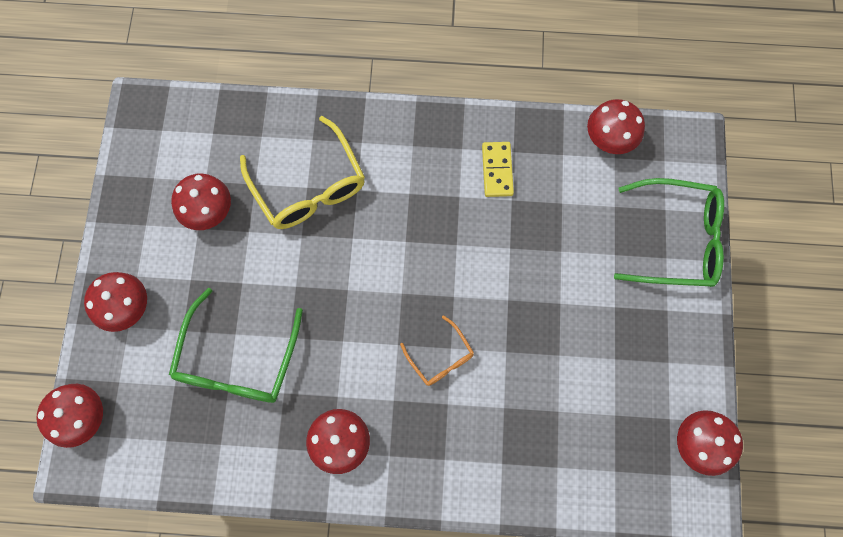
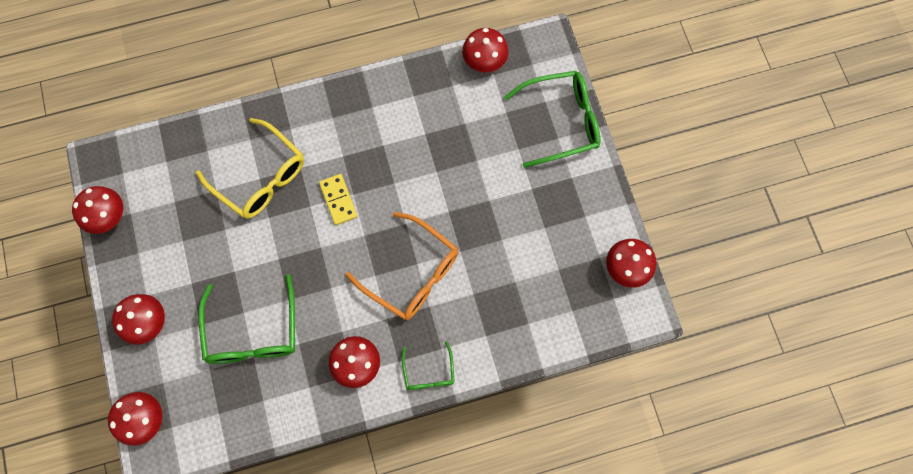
camera: 20 degrees left, 0 degrees up
red mushroom [171,174,231,230] -> red mushroom moved to [72,186,123,234]
orange glasses [400,315,474,386] -> orange glasses [346,212,458,320], size x1.89
yellow domino [482,142,514,197] -> yellow domino moved to [319,174,358,225]
none -> green glasses [402,341,455,390]

